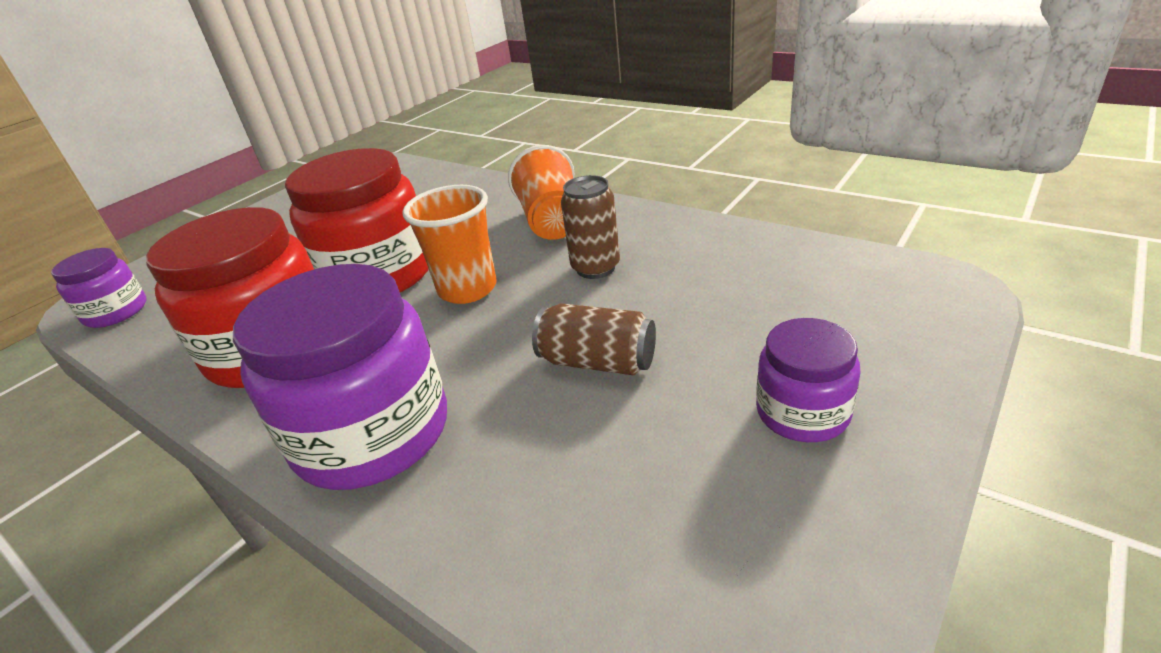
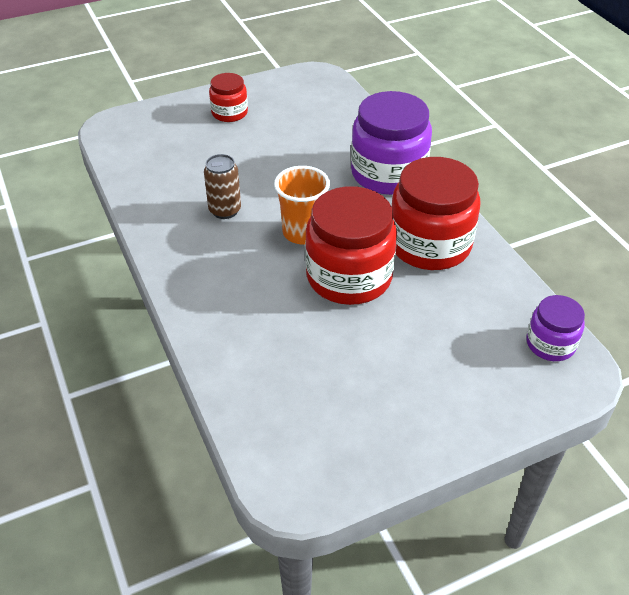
camera: 155 degrees left, 10 degrees up
orange cup [508,145,575,240] -> none
brown can [532,303,656,375] -> none
purple jar [756,318,860,442] -> red jar [209,73,248,122]

